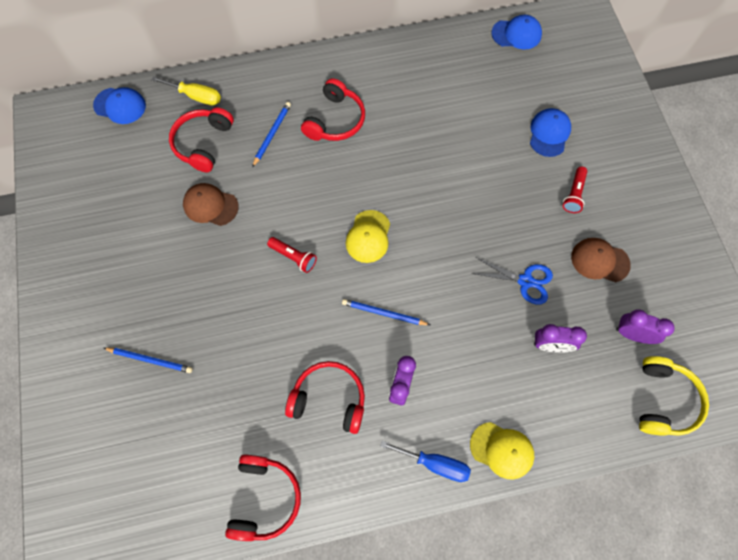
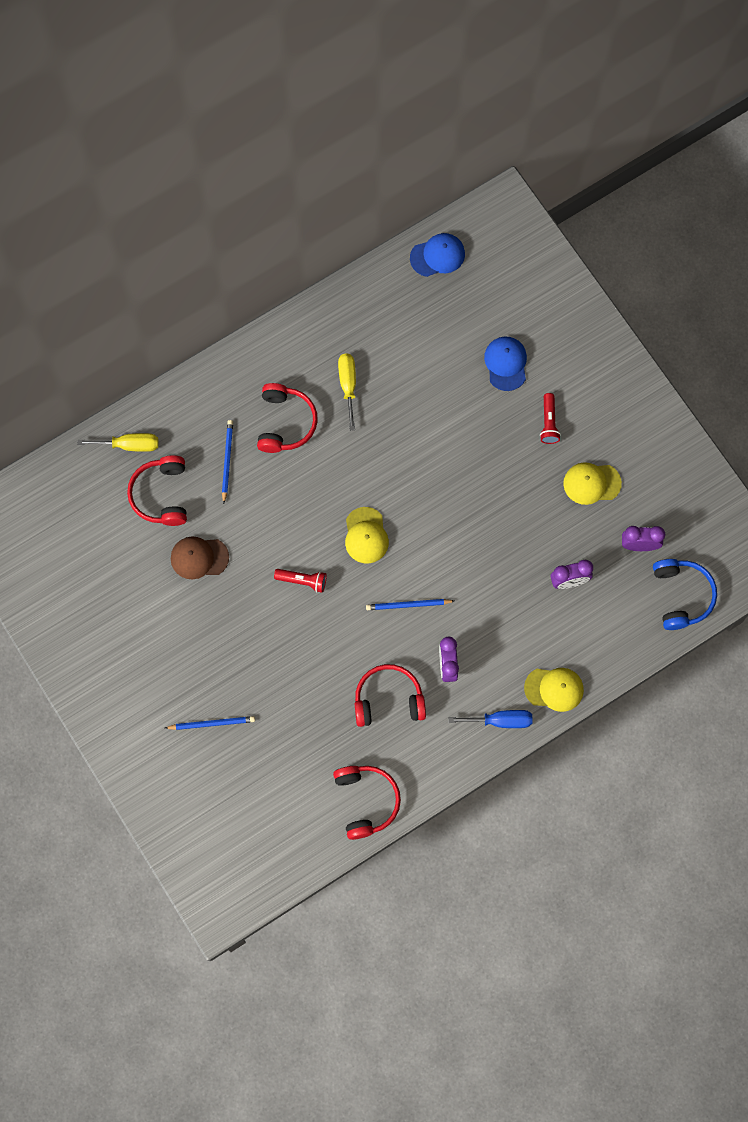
camera: 20 degrees left, 5 degrees up
blue cap [93,87,146,124] -> none
blue scissors [471,257,553,304] -> none
brown cap [571,238,631,282] -> yellow cap [563,462,622,505]
yellow headphones [639,356,709,436] -> blue headphones [653,559,717,630]
none -> yellow screwdriver [338,353,356,431]

